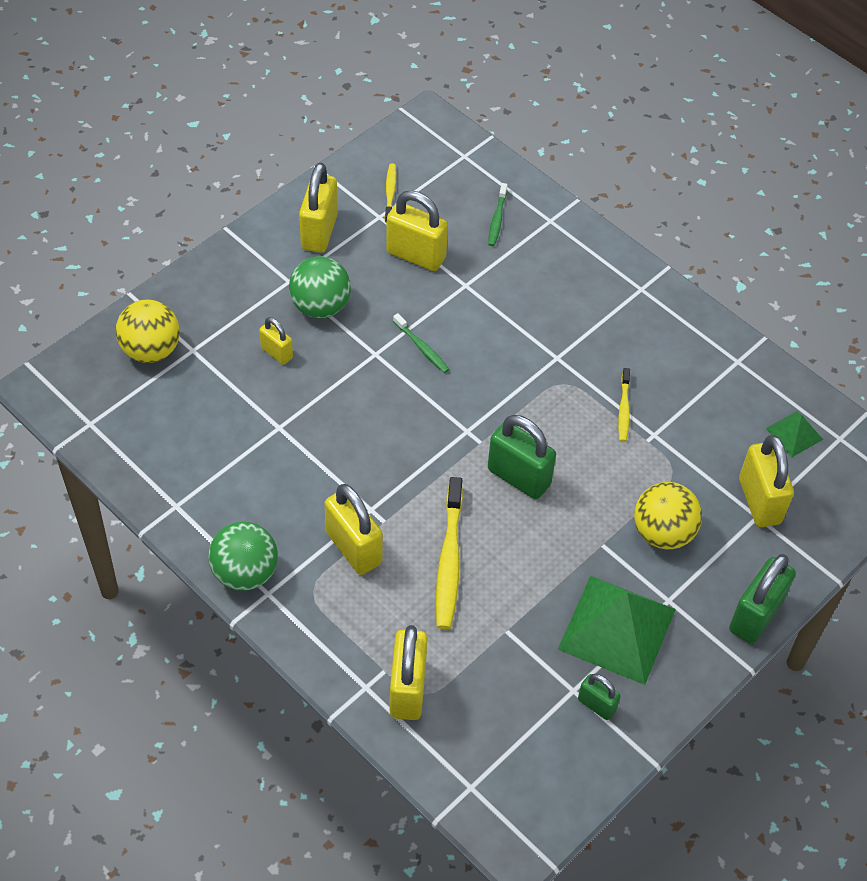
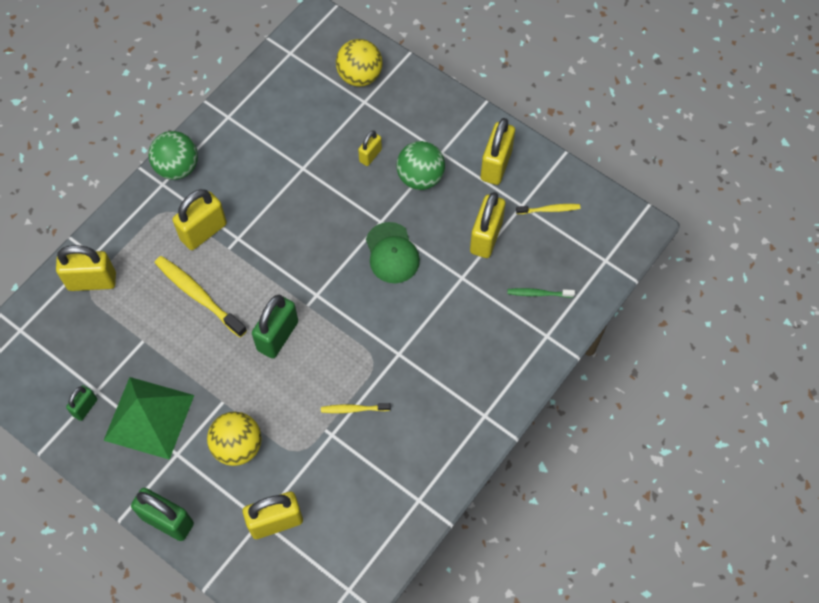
camera: 85 degrees right, 10 degrees up
yellow padlock [299,163,338,253] -> yellow padlock turned 75 degrees counterclockwise [481,118,515,185]
green toothbrush [393,313,449,373] -> green cap [366,222,420,283]
yellow toothbrush [436,477,463,629] -> yellow toothbrush turned 45 degrees clockwise [155,256,247,337]
green pyramid [766,411,823,457] -> none

